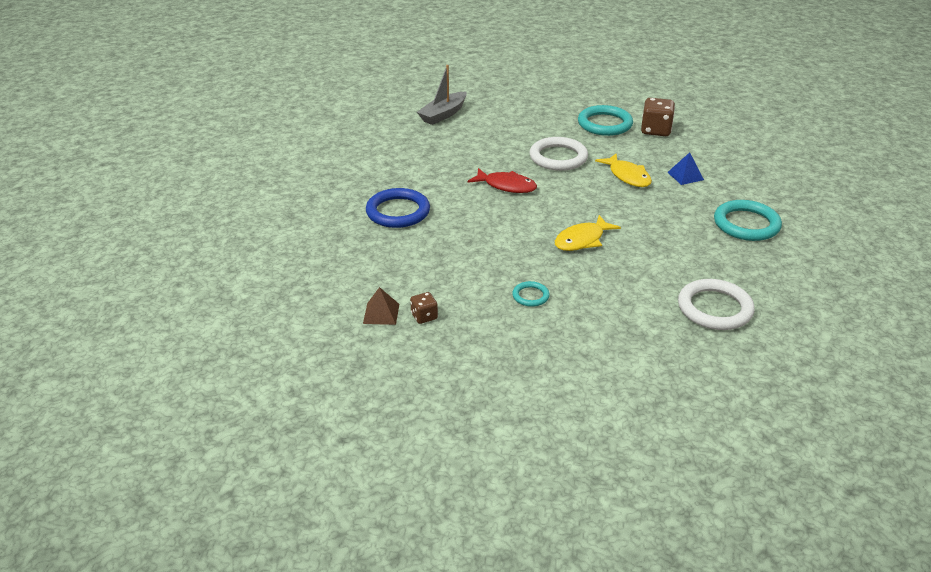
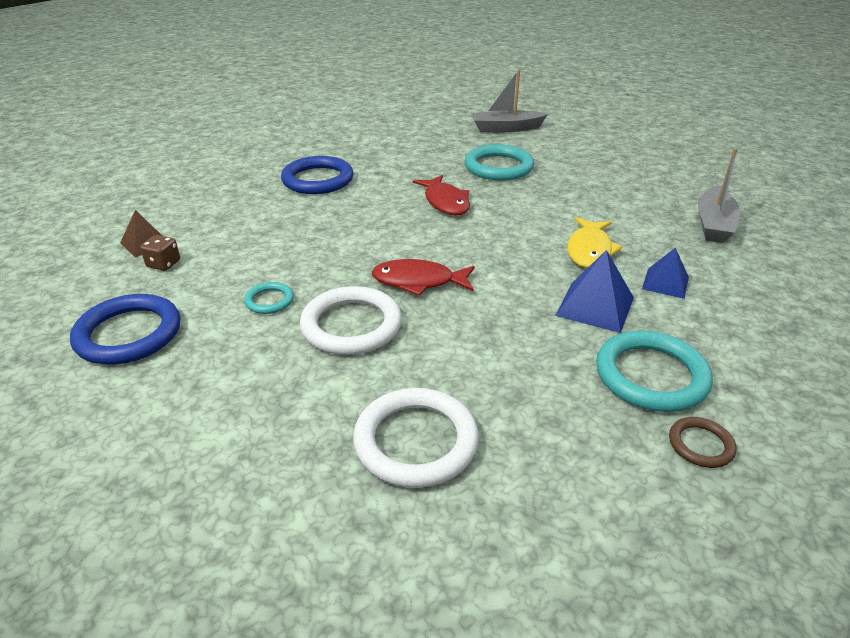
camera: 45 degrees right, 0 degrees up
white ring [529,137,588,171] -> white ring moved to [300,286,402,355]
yellow fish [555,215,621,251] -> red fish [372,259,475,296]
turquoise ring [578,105,633,136] -> turquoise ring moved to [465,144,534,181]
brown dice [641,98,675,136] -> grey boat [698,148,740,243]
none -> blue ring [70,294,180,365]
none -> blue pyramid [555,250,634,333]
none -> brown ring [669,417,736,468]

